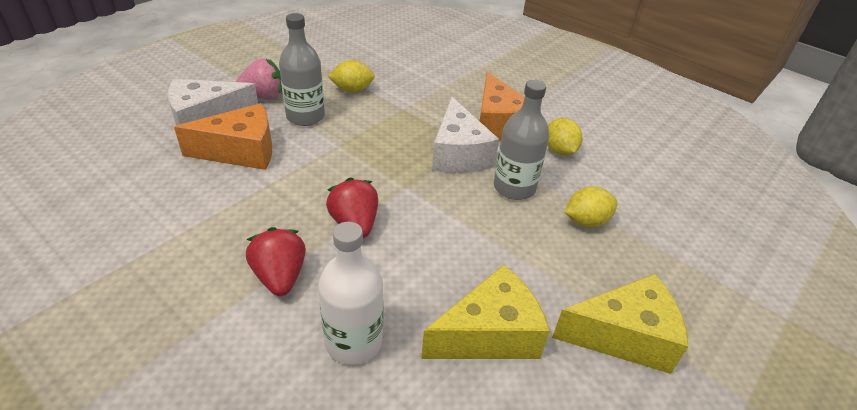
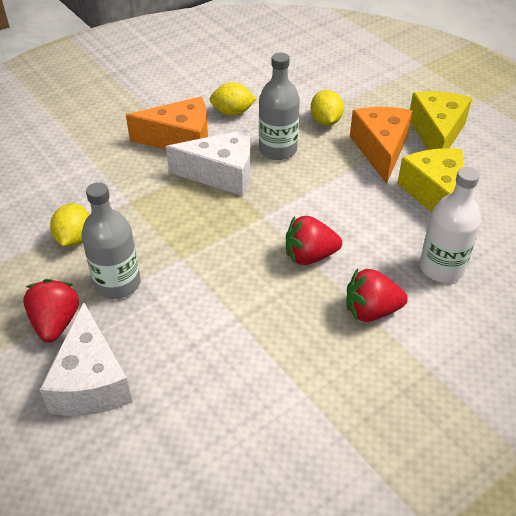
camera: 75 degrees left, 5 degrees up
orange cheese [174,103,272,170] -> orange cheese moved to [350,107,412,184]
pink strawberry [236,58,282,99] -> red strawberry [23,279,79,343]

